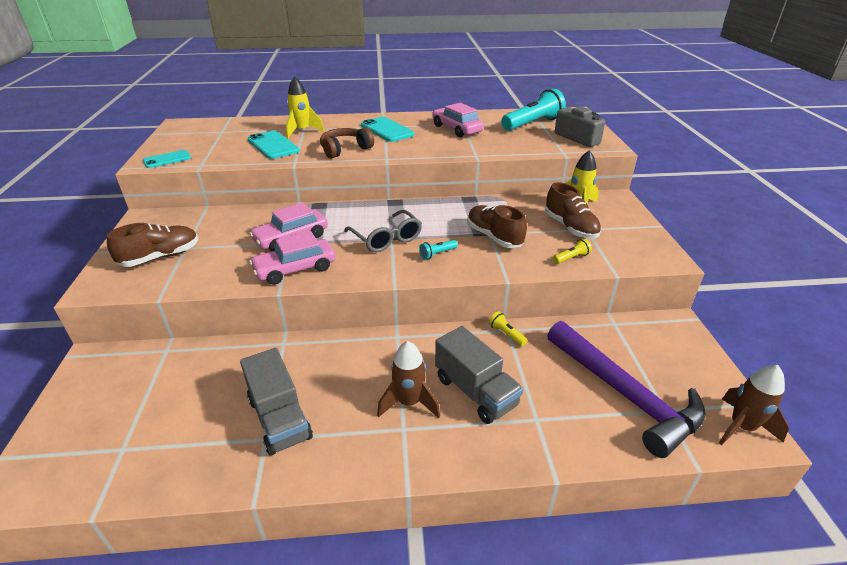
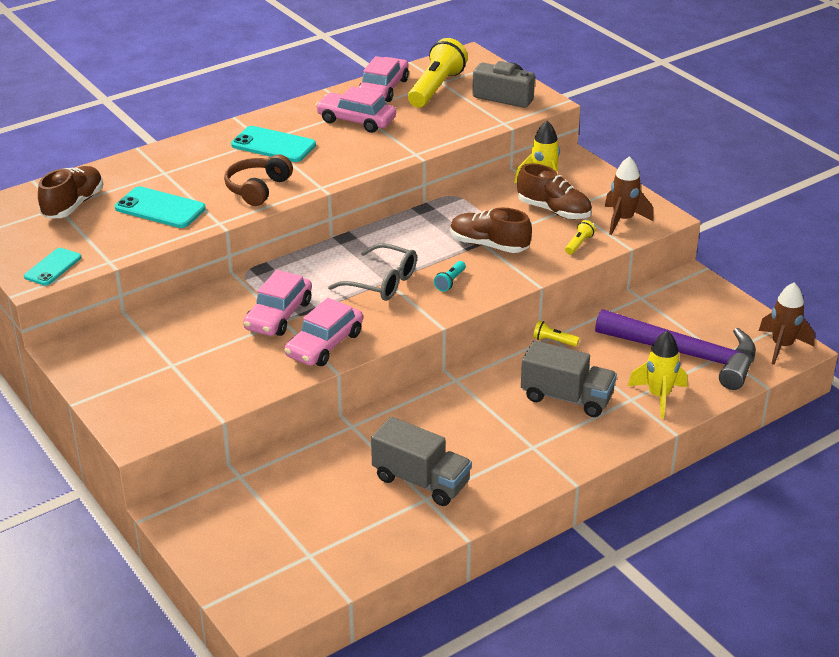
camera: 30 degrees left, 0 degrees up
brown shoe [107,223,198,267] -> brown shoe moved to [38,166,103,219]
yellow rocket [286,77,324,139] -> yellow rocket moved to [628,331,687,418]
brown rocket [377,341,440,418] -> brown rocket moved to [605,156,654,235]
turquoise flashlight [501,89,566,131] -> yellow flashlight [408,38,468,108]
none -> pink car [358,56,409,102]

